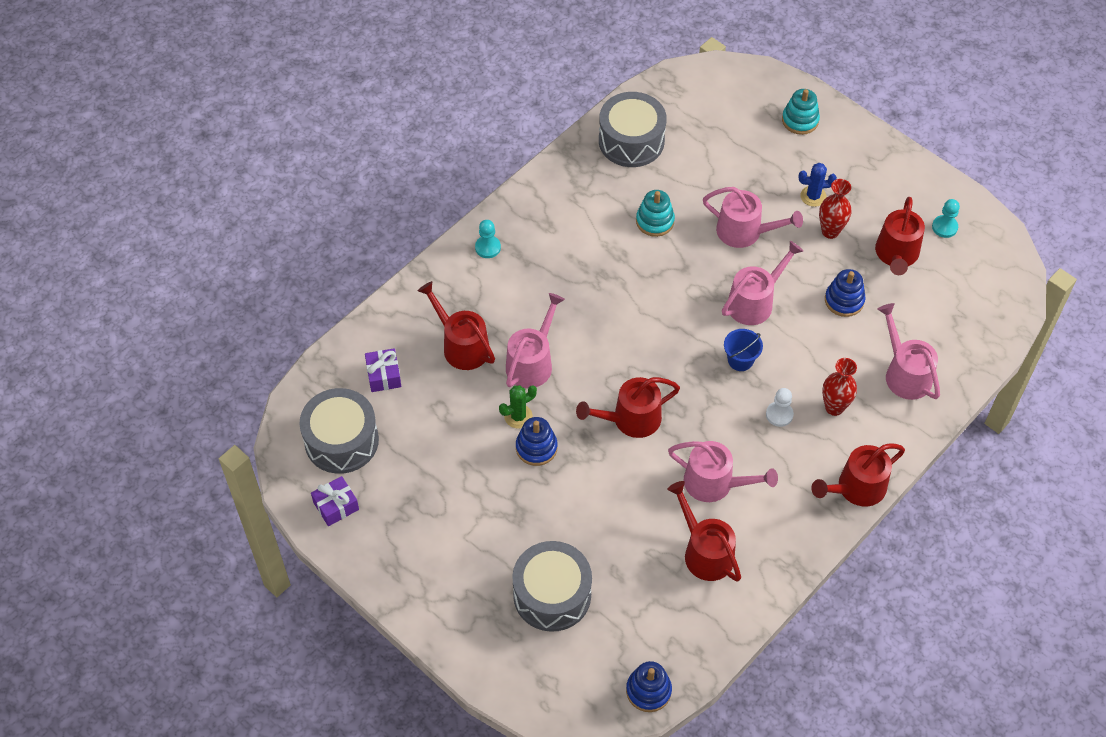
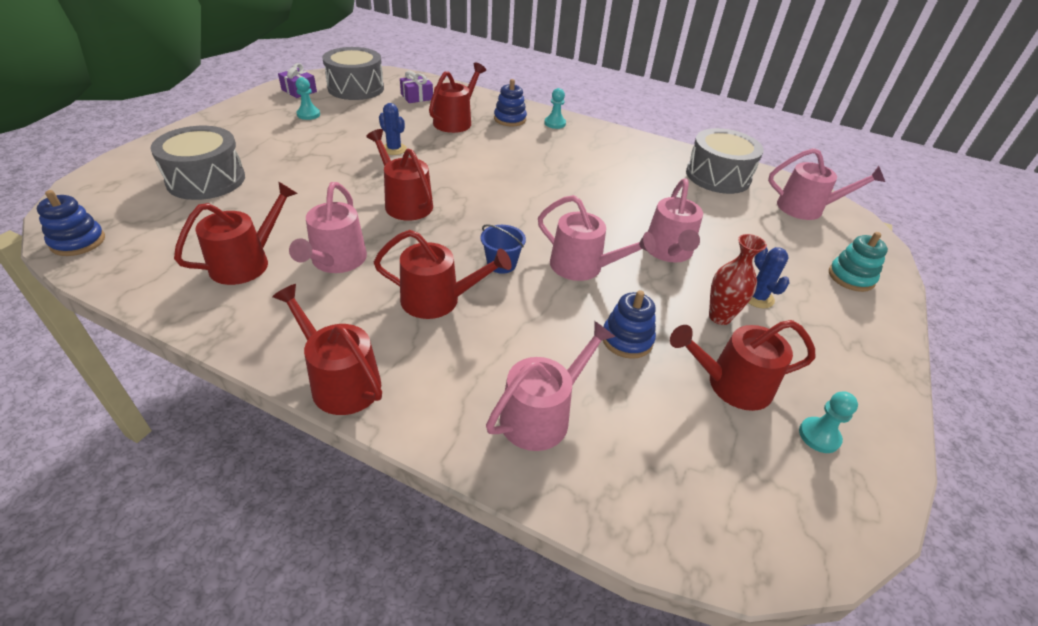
camera: 70 degrees right, 15 degrees down
green cactus [499,385,537,429] -> blue cactus [379,103,407,155]
pink watering can [506,293,565,388] -> pink watering can moved to [768,148,885,220]
blue stacking toy [516,417,557,466] -> blue stacking toy moved to [494,79,527,126]
turquoise stacking toy [636,190,675,237] -> none
white pawn [766,388,794,427] -> red watering can [373,230,512,319]
red vase [822,358,857,416] -> none
none -> turquoise pawn [296,77,320,120]

